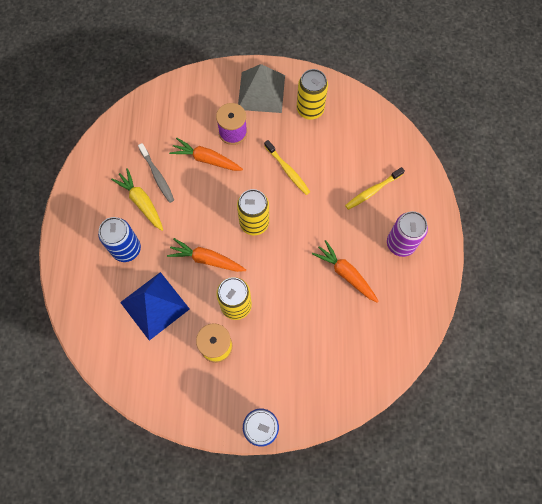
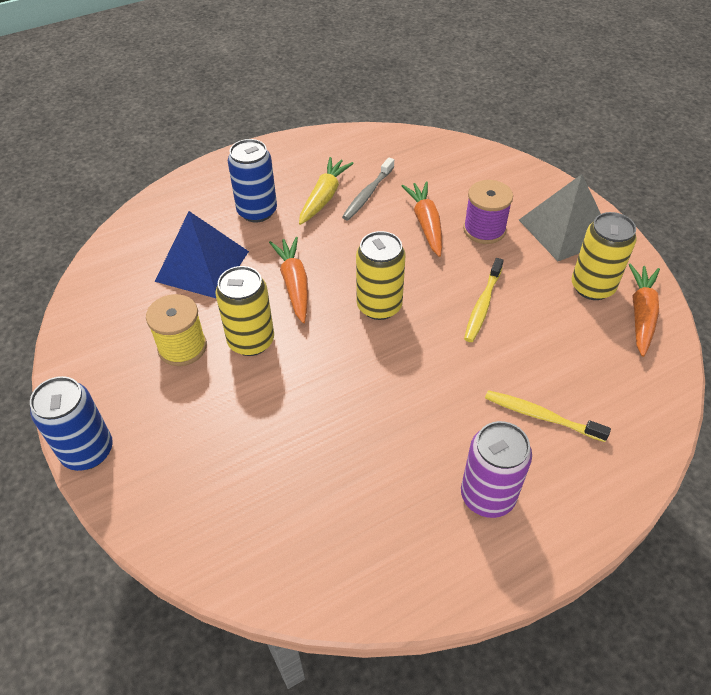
camera: 60 degrees right, 20 degrees down
orange carrot [312,240,379,303] -> orange carrot moved to [629,264,660,357]

